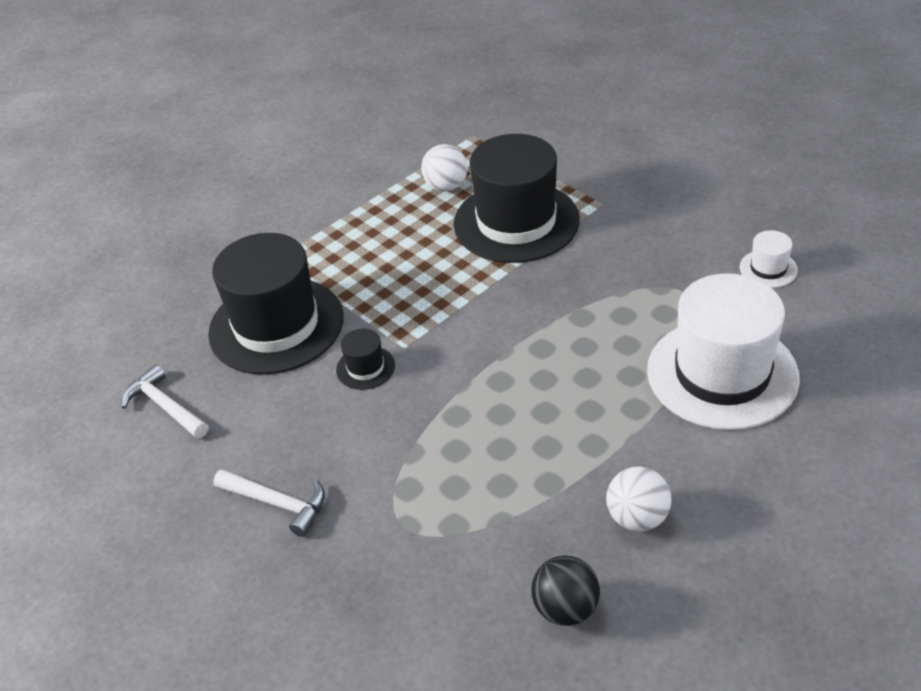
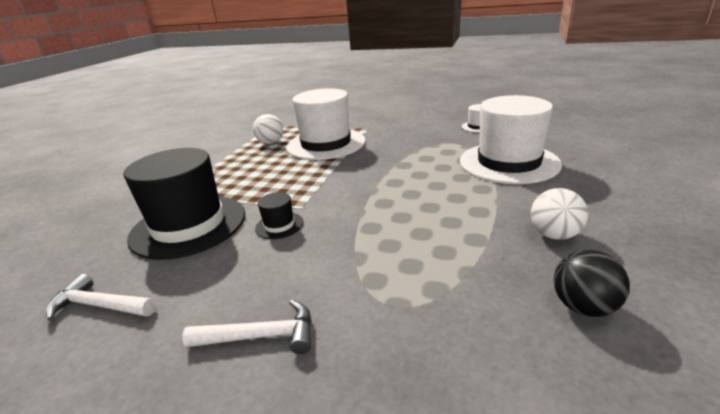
camera: 30 degrees left, 15 degrees down
black hat [454,134,580,263] -> white hat [286,88,366,160]

